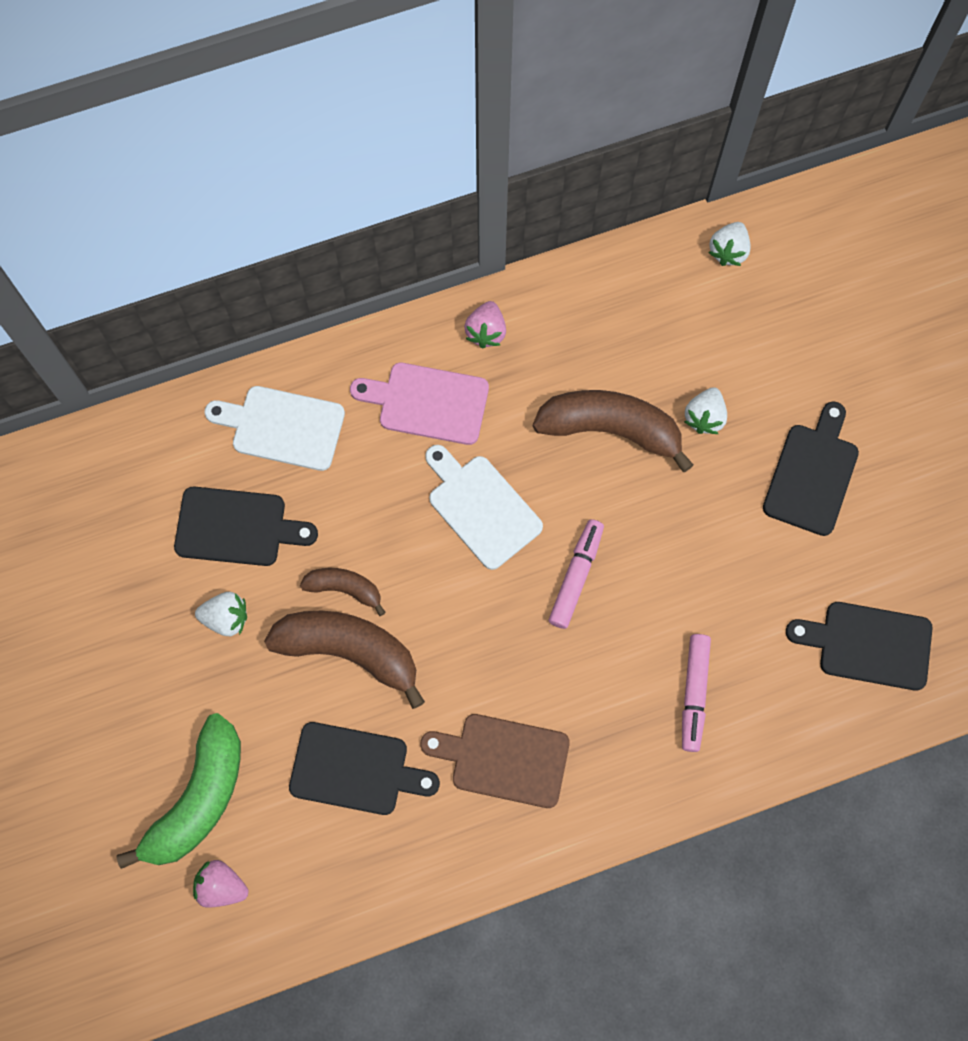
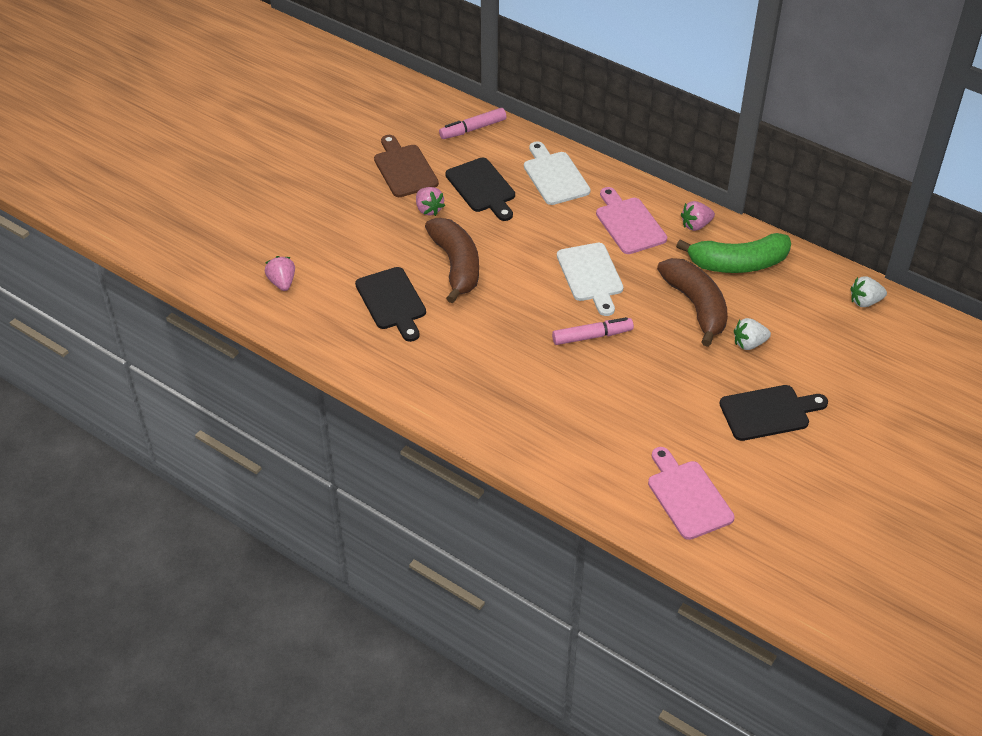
camera: 55 degrees right, 25 degrees down
green banana [116,713,241,869] -> green banana moved to [676,233,791,273]
white strawberry [195,592,247,636] -> pink strawberry [416,187,445,216]
brown banana [300,568,386,616] -> none
brown cutting board [420,714,570,808] -> brown cutting board moved to [374,135,439,197]
white cutting board [425,445,543,570] -> white cutting board turned 150 degrees clockwise [557,243,623,316]
pink marker [682,634,711,752] -> pink marker moved to [439,108,507,139]
black cutting board [786,602,933,691] -> pink cutting board [648,447,735,540]

